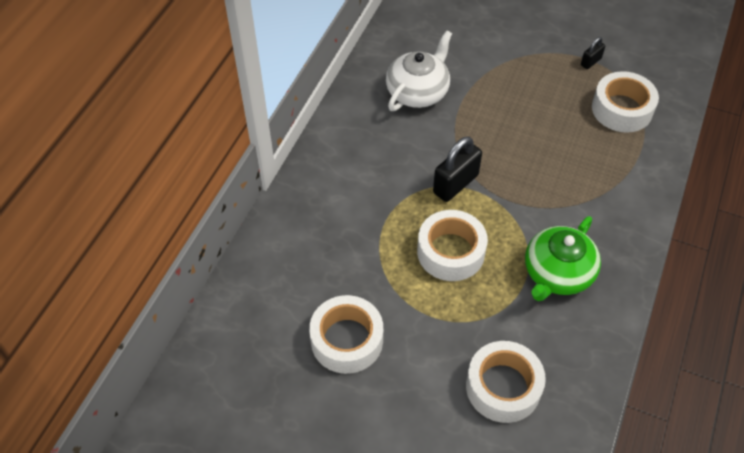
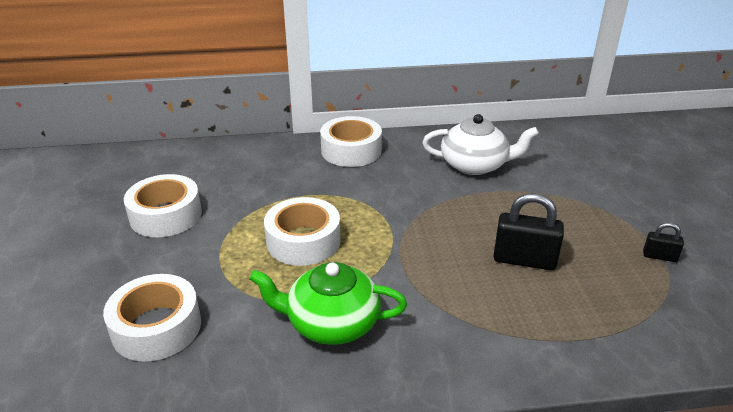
camera: 60 degrees right, 20 degrees down
black padlock [433,136,482,202] -> black padlock moved to [493,193,564,270]
white tape [592,71,659,133] -> white tape moved to [320,116,382,167]

